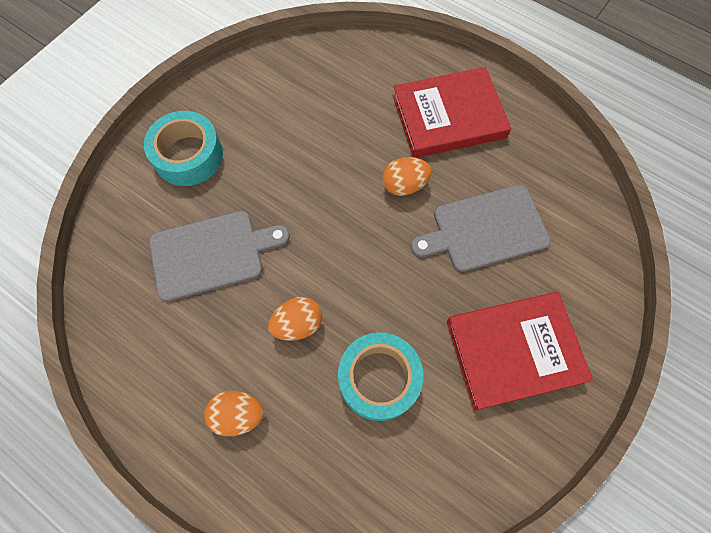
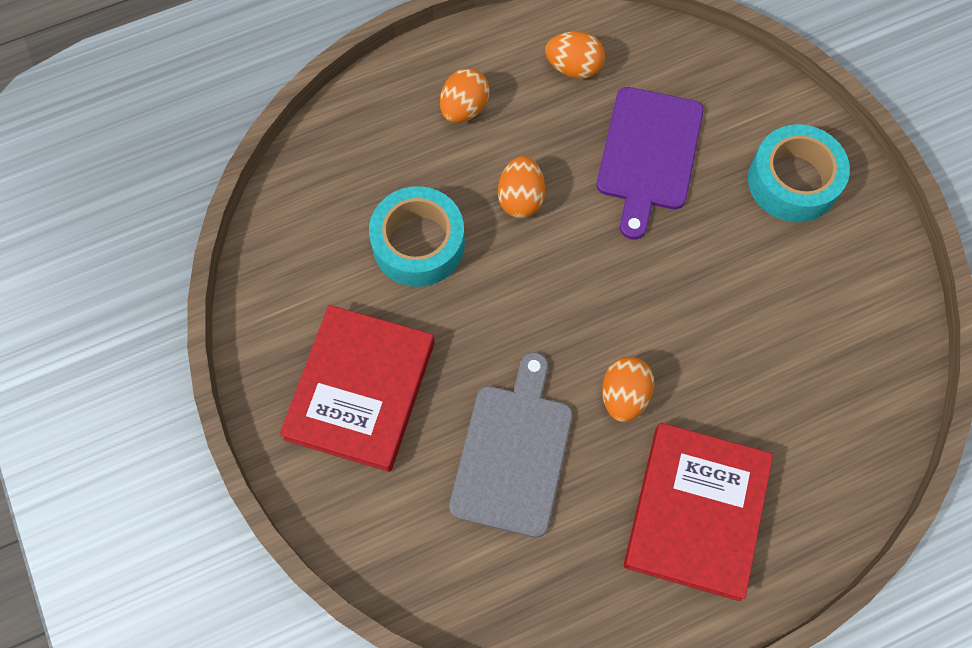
camera: 120 degrees right, 0 degrees up
grey cutting board [149,211,290,302] -> purple cutting board [596,87,703,240]
none -> orange egg [545,31,605,79]

